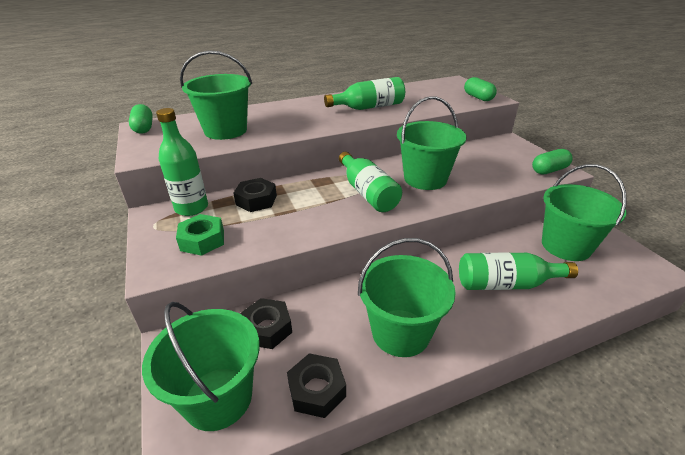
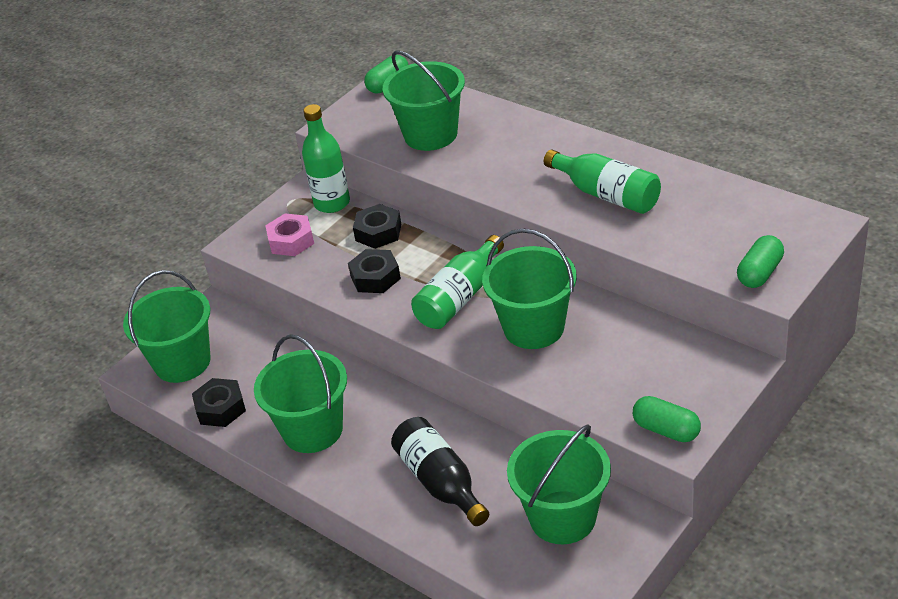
camera: 65 degrees right, 5 degrees up
green nut [176,214,224,256] -> pink nut [265,213,314,256]
black nut [240,298,292,349] -> black nut moved to [348,249,401,293]
green bottle [459,253,578,290] -> black bottle [391,417,489,526]

